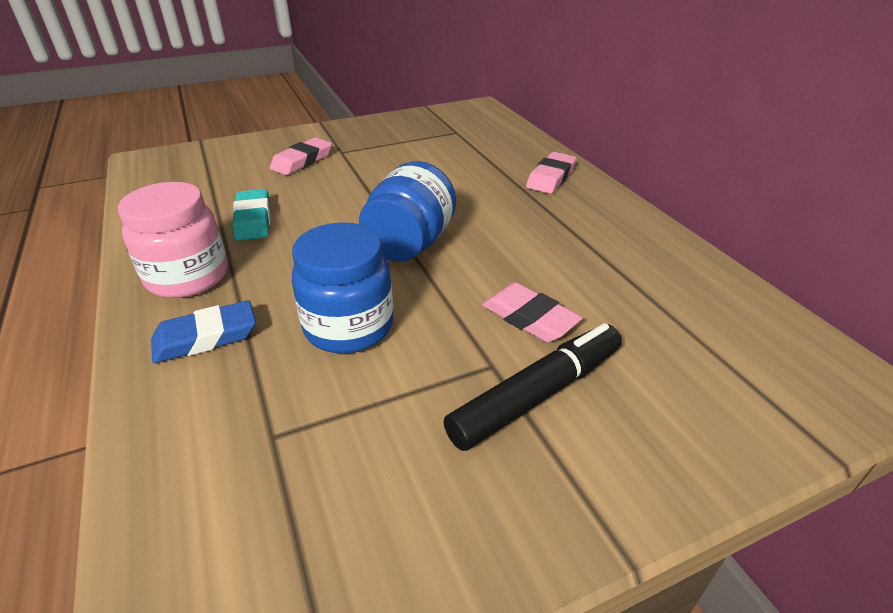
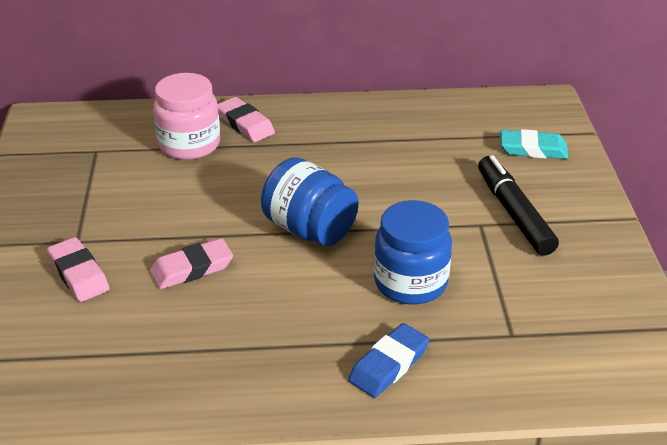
camera: 70 degrees left, 0 degrees up
pink jar [118,182,228,298] -> pink jar moved to [153,73,220,160]
blue eraser [151,300,256,363] -> blue eraser turned 45 degrees clockwise [348,323,430,398]
turquoise eraser [232,189,270,241] -> turquoise eraser moved to [500,129,568,159]
pink eraser [482,282,583,342] -> pink eraser moved to [150,238,233,289]

